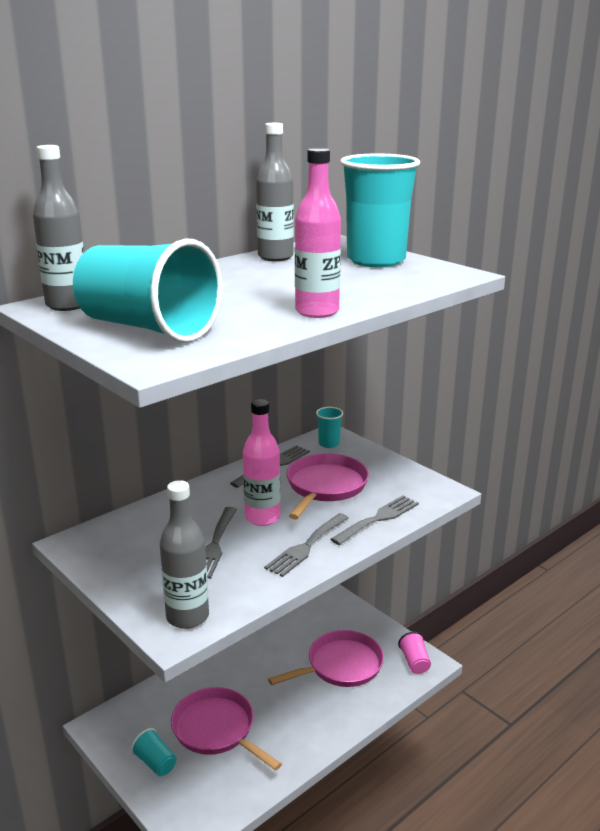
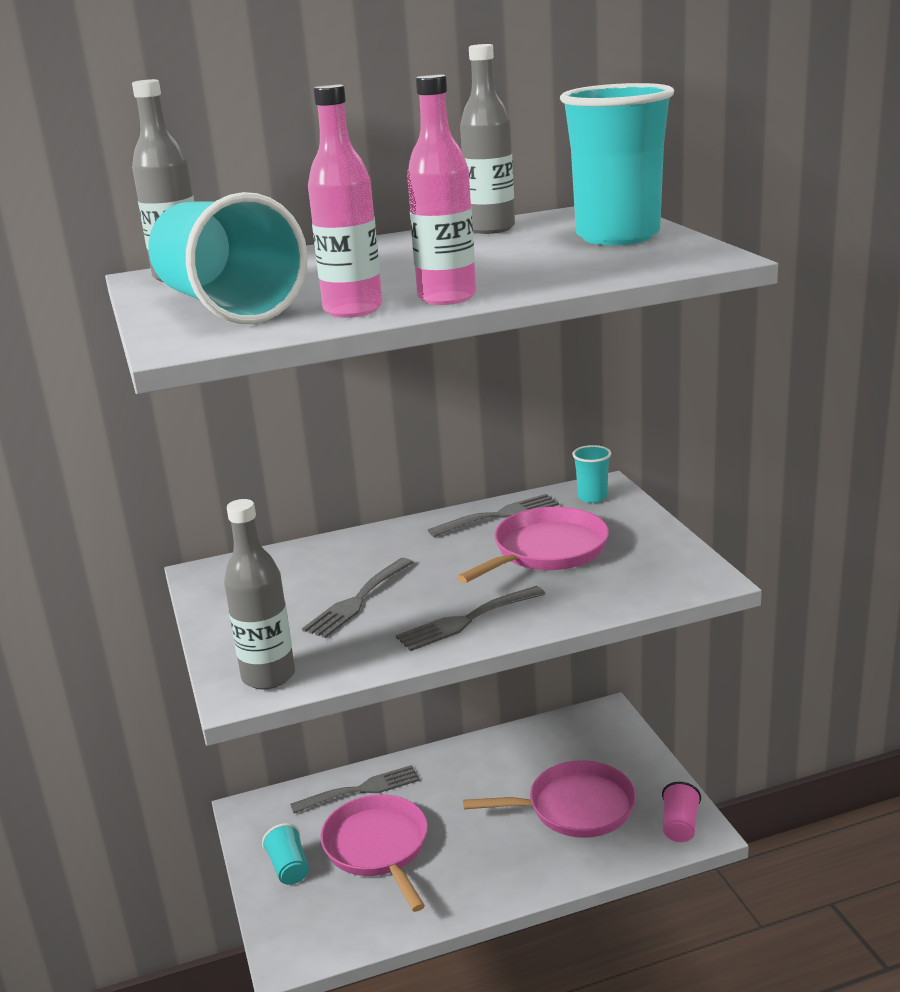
camera: 25 degrees right, 0 degrees up
pink bottle [243,399,281,526] -> pink bottle moved to [308,84,382,318]
grey fork [331,495,419,545] -> grey fork moved to [290,765,420,813]

